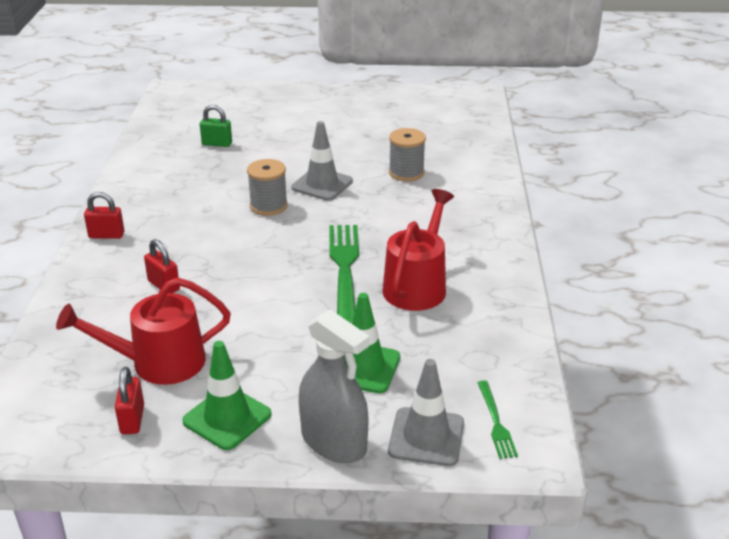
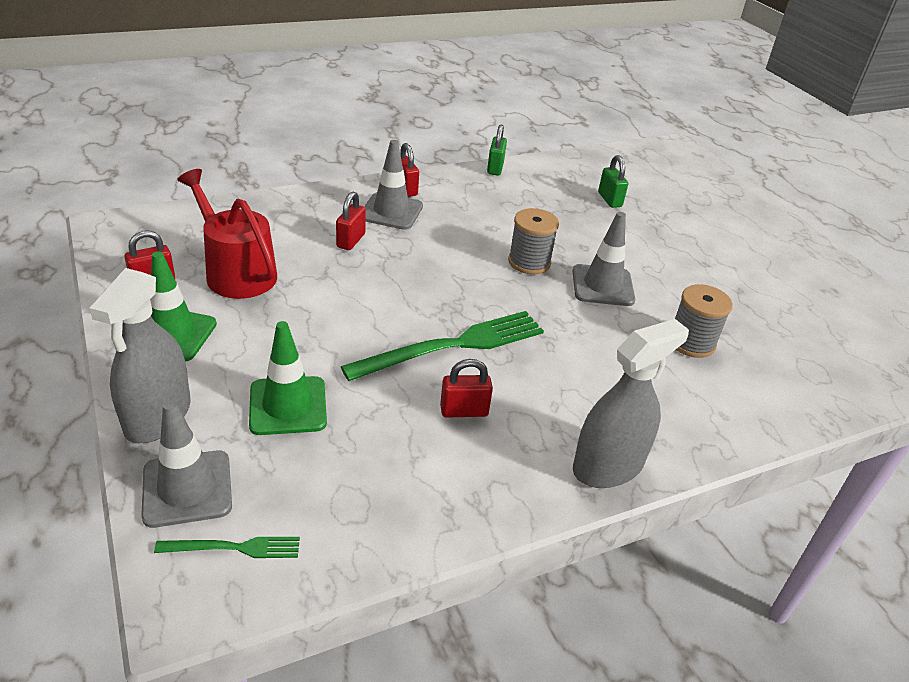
camera: 60 degrees right, 5 degrees up
red watering can [382,189,454,311] -> red padlock [440,359,493,418]
green fork [477,380,518,459] -> green fork turned 150 degrees counterclockwise [154,537,300,558]
none -> grey traffic cone [364,140,423,230]
none -> green padlock [487,124,507,175]
none -> grey spray bottle [573,319,689,488]

